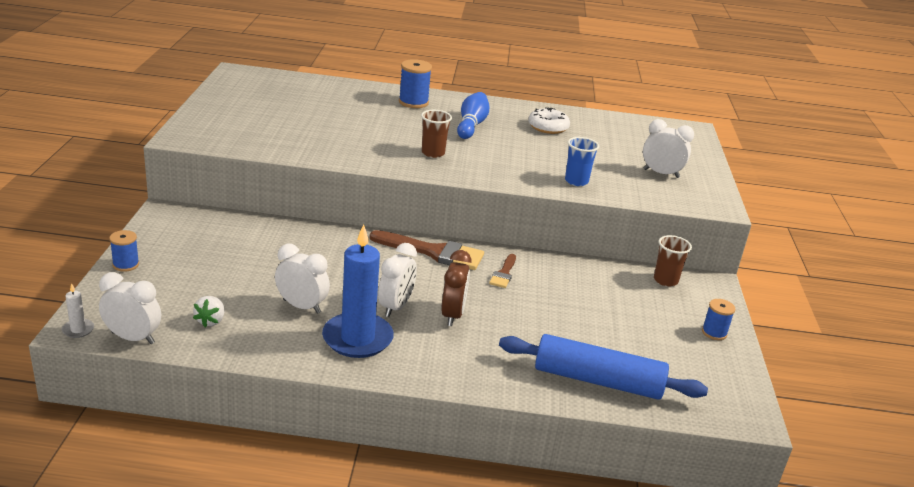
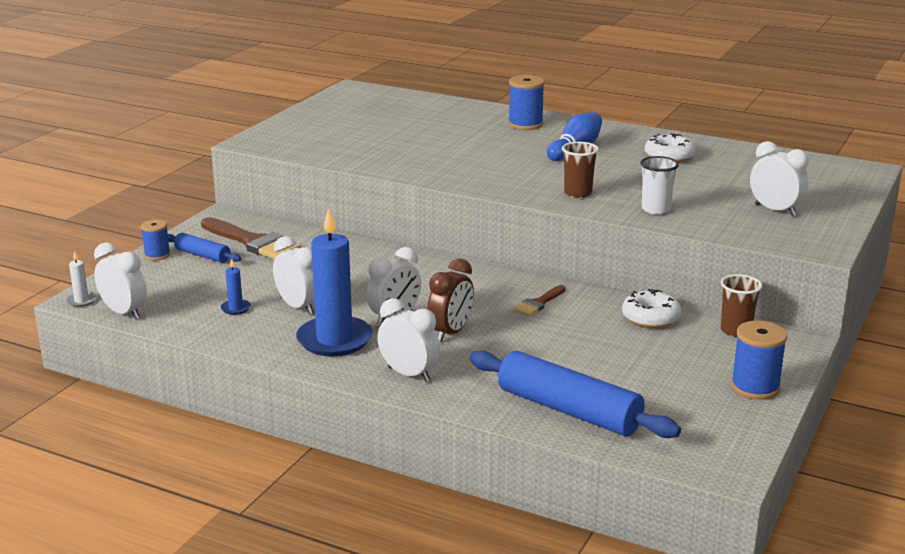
camera: 25 degrees right, 5 degrees down
white strawberry [193,296,224,327] -> none
brown brush [370,230,484,270] -> brown brush moved to [201,217,301,260]
brown cup [421,110,452,158] -> brown cup moved to [562,142,599,198]
blue cup [565,137,599,186] -> white cup [640,156,679,215]
blue spool [702,299,735,340] -> blue spool [731,321,787,400], size x1.54
none -> blue rolling pin [168,233,241,263]
none -> blue candle [221,258,251,315]
none -> white clock [377,298,440,382]
none -> white donut [622,289,681,328]

